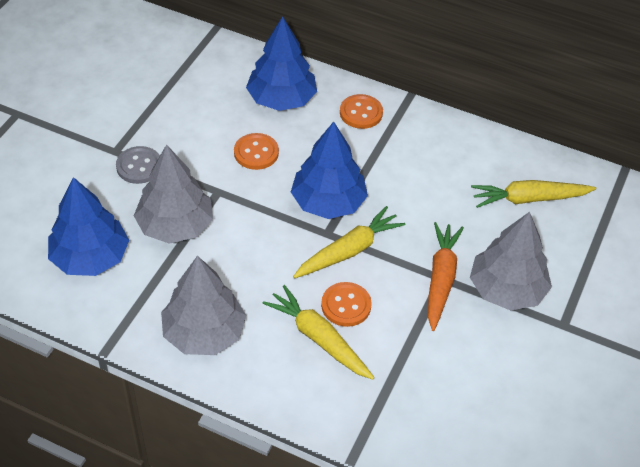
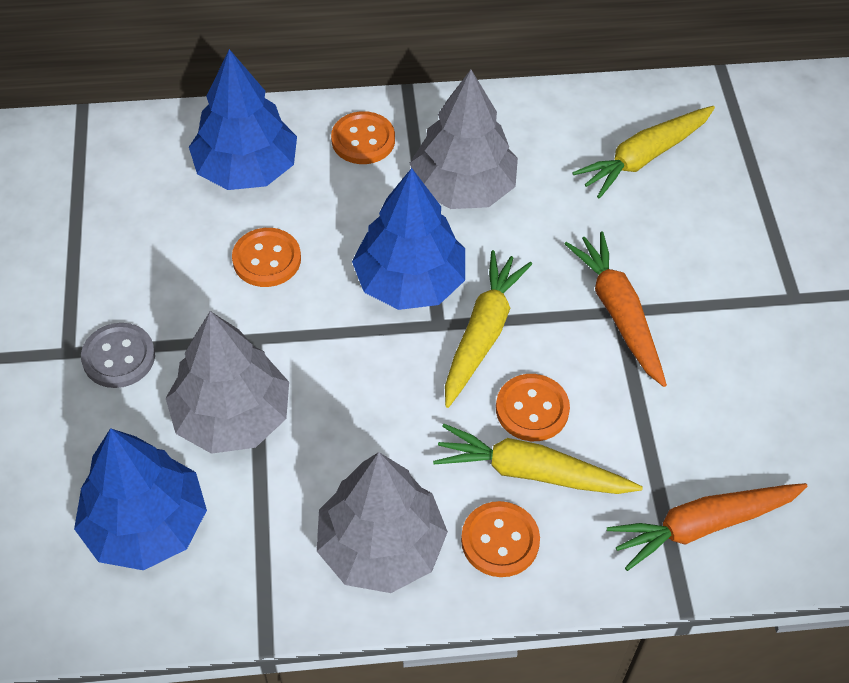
camera: 30 degrees left, 5 degrees up
grey tree [470,212,552,311] -> grey tree moved to [410,70,518,209]
none -> orange button [461,501,540,577]
none -> orange carrot [607,483,808,571]

